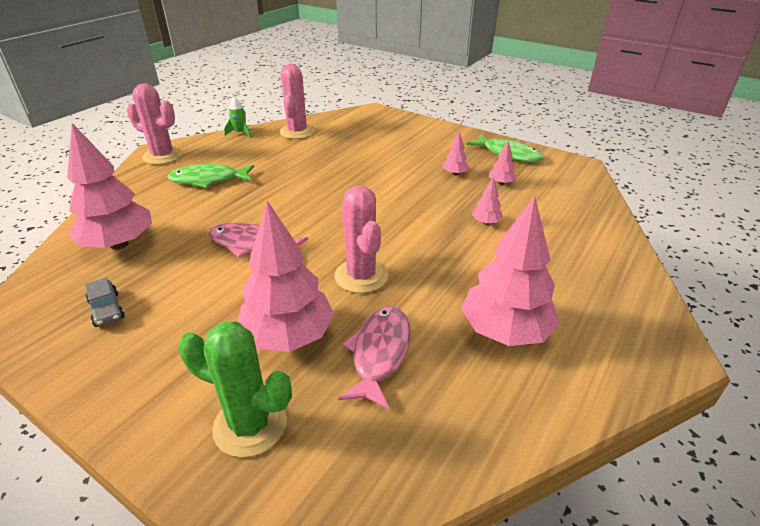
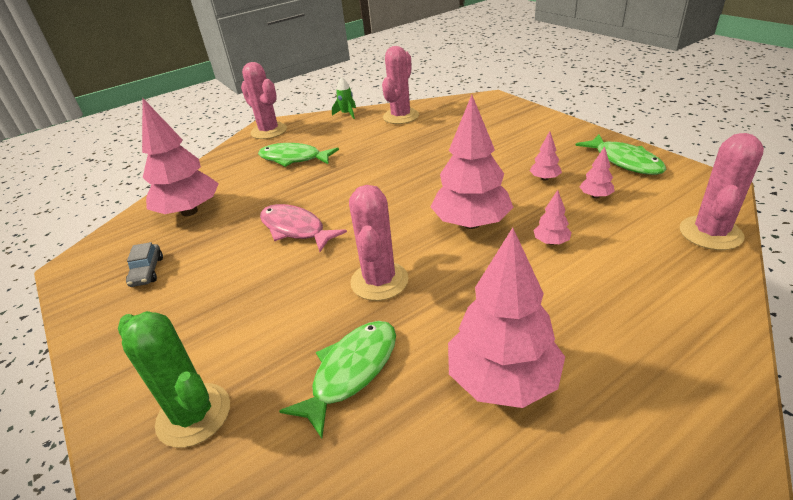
camera: 25 degrees right, 0 degrees up
pink tree [237,201,334,352] -> pink tree moved to [431,95,513,229]
pink fish [338,306,411,411] -> green fish [279,321,396,439]
none -> pink cactus [680,133,764,250]

